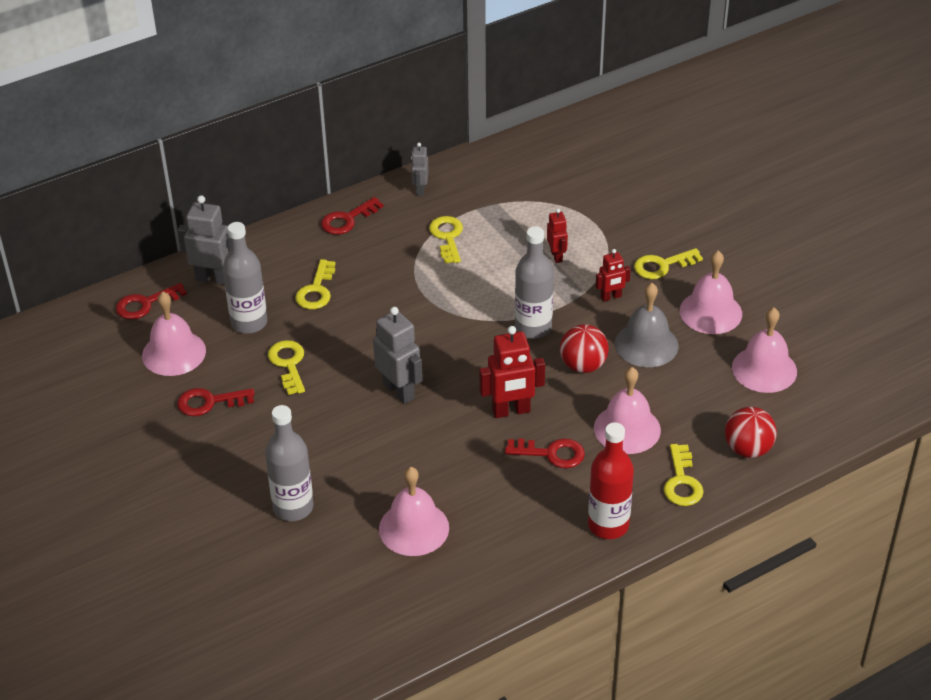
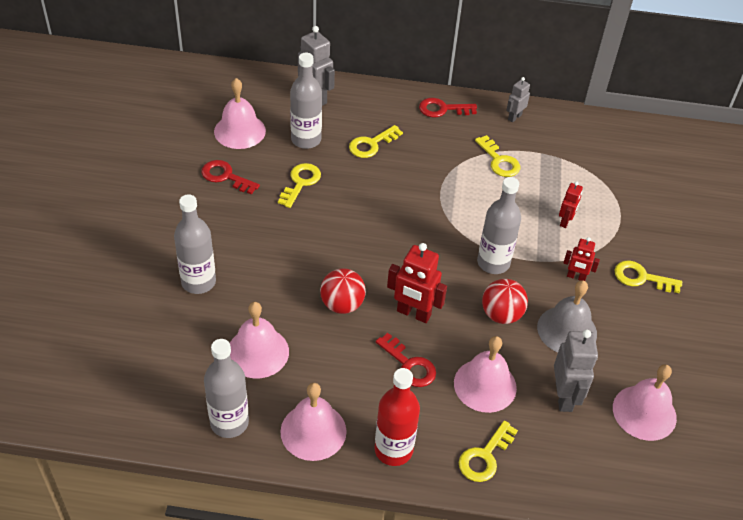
camera: 35 degrees right, 5 degrees up
red key [116,283,187,320] -> none
grey robot [373,307,423,404] -> grey robot moved to [554,330,598,412]
yellow key [429,216,463,263] -> yellow key turned 120 degrees clockwise [475,135,520,177]
pink bell [680,251,742,334] -> pink bell moved to [280,383,347,461]
red ball [725,407,777,458] -> red ball moved to [320,268,366,314]
none -> grey bottle [204,339,249,438]

